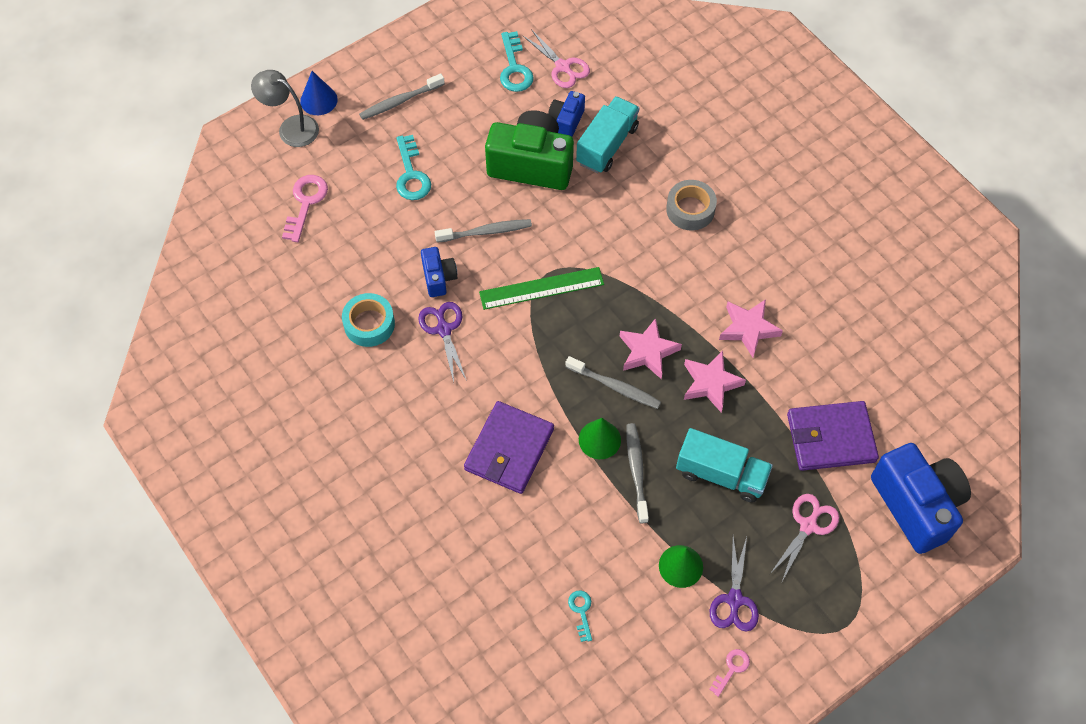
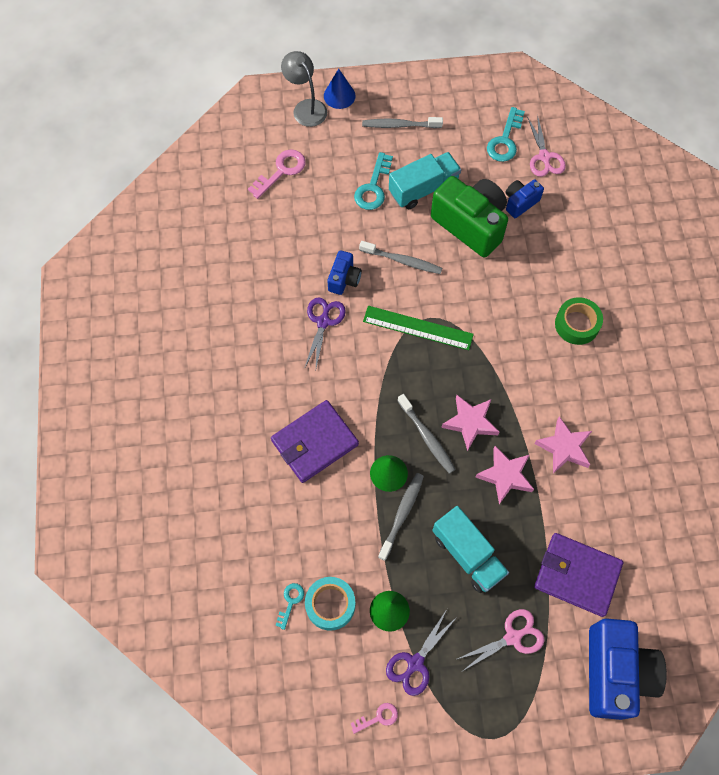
camera: 30 degrees right, 5 degrees up
turquoise tape [342,293,395,347] -> turquoise tape moved to [305,577,355,631]
turquoise truck [576,96,639,173] -> turquoise truck moved to [389,152,461,209]
grey tape [666,180,717,231] -> green tape [555,297,603,345]

